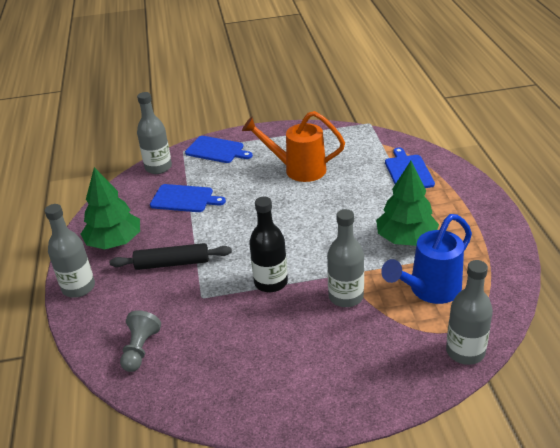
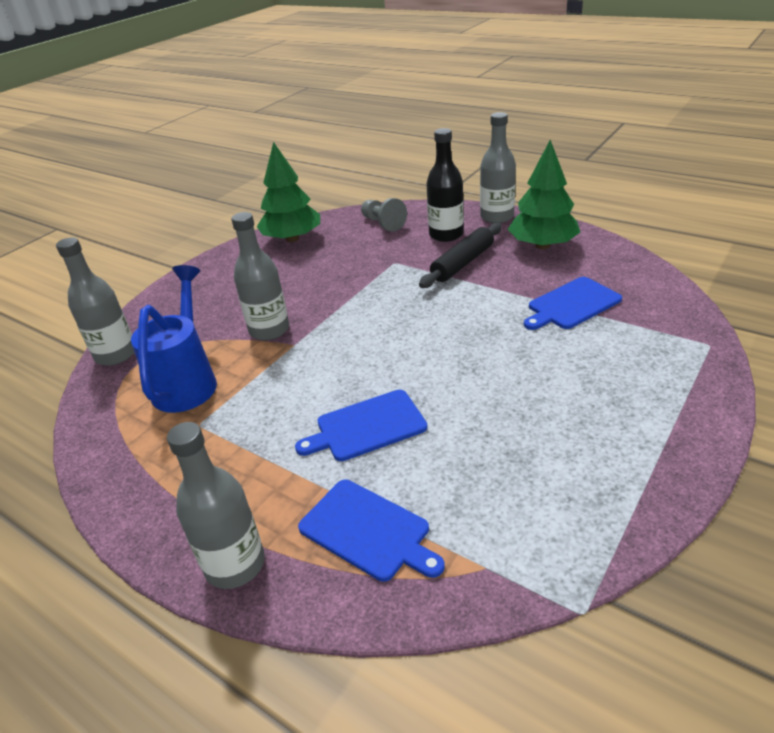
camera: 135 degrees right, 0 degrees up
grey bottle [137,92,172,174] -> grey bottle moved to [167,422,265,589]
blue cutting board [185,136,253,163] -> blue cutting board moved to [295,390,428,461]
orange watering can [242,111,345,182] -> none
black bottle [249,197,288,292] -> black bottle moved to [426,128,464,242]
green tree [376,161,439,246] -> green tree moved to [257,142,320,242]

